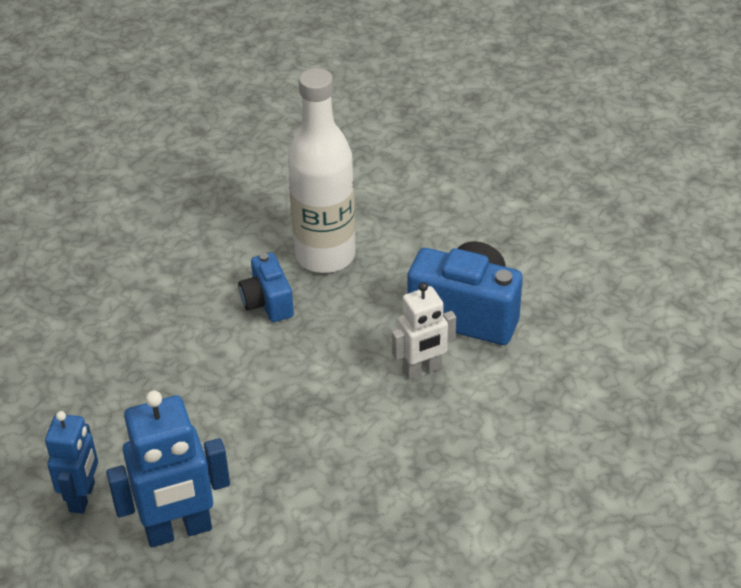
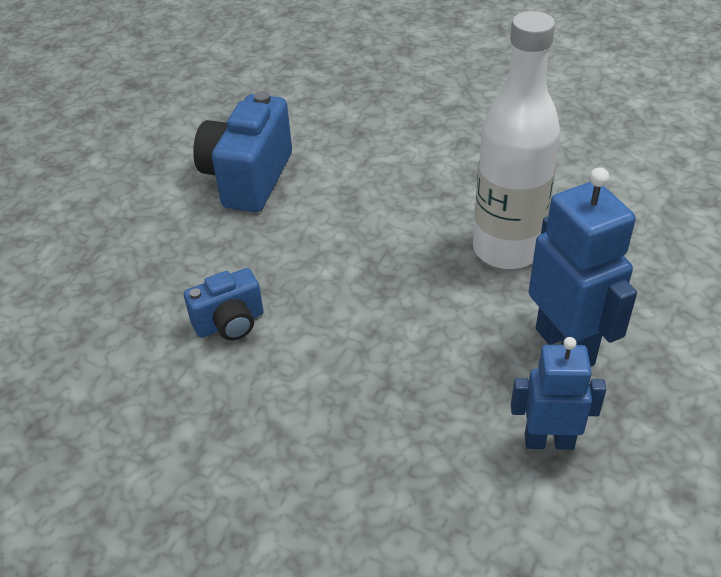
camera: 95 degrees left, 0 degrees up
white bottle [288,68,356,273] -> white bottle moved to [473,11,560,269]
white robot [392,282,456,380] -> none

